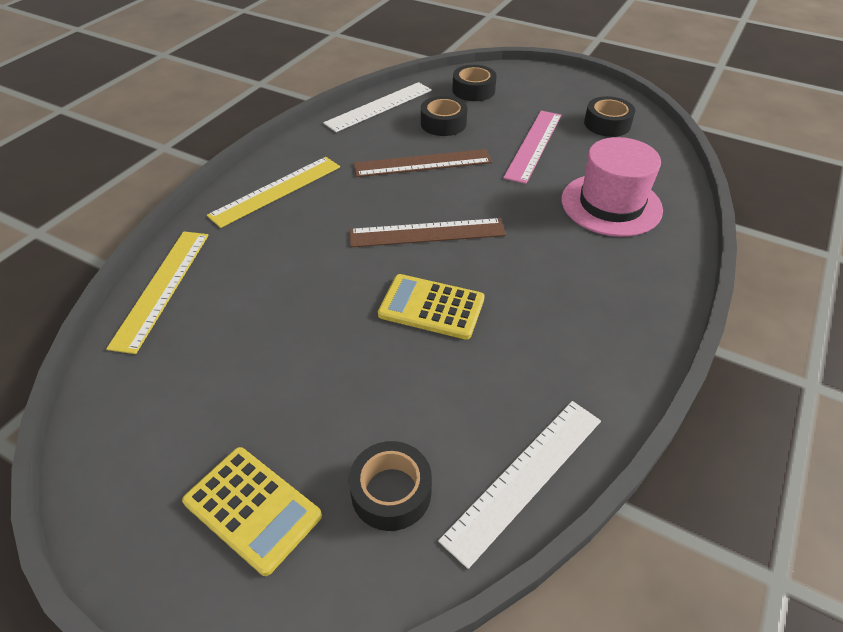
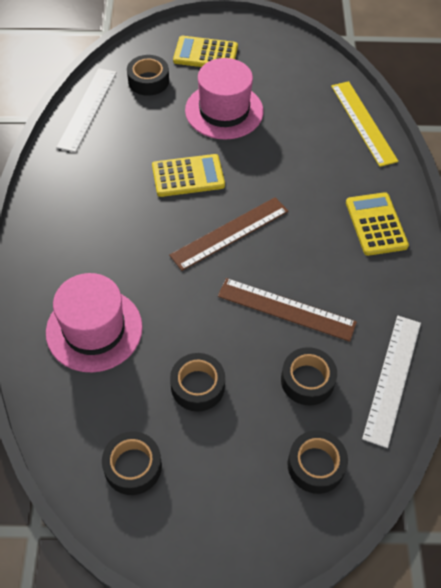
camera: 150 degrees right, 10 degrees up
yellow ruler [207,157,340,228] -> yellow calculator [346,192,409,256]
brown ruler [354,149,492,177] -> brown ruler turned 60 degrees clockwise [218,278,357,342]
pink ruler [503,111,561,184] -> black tape [170,353,225,411]
none -> pink hat [185,58,264,139]

